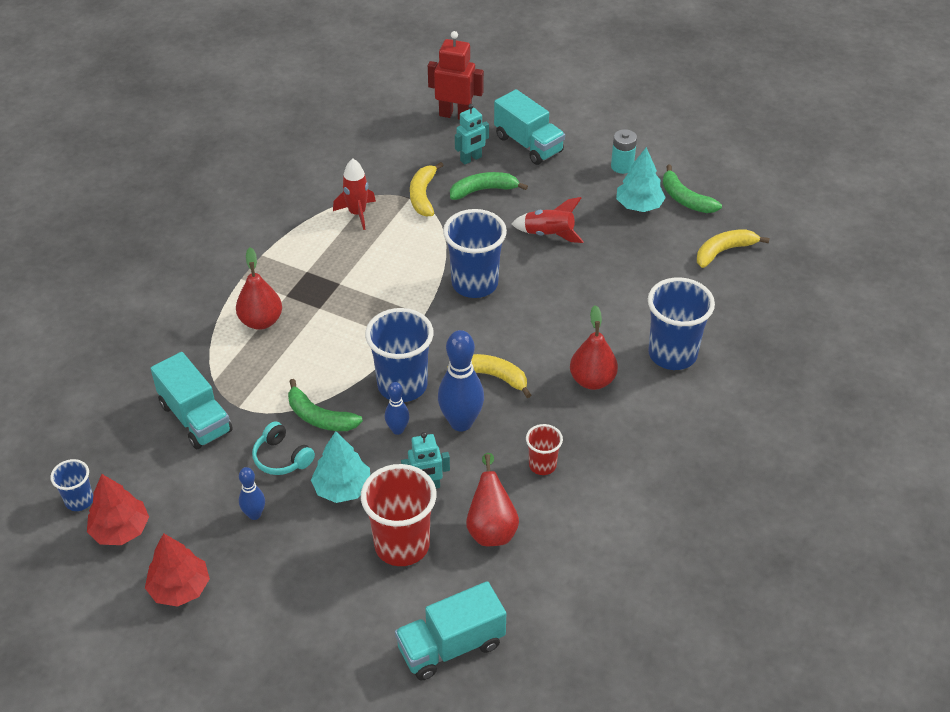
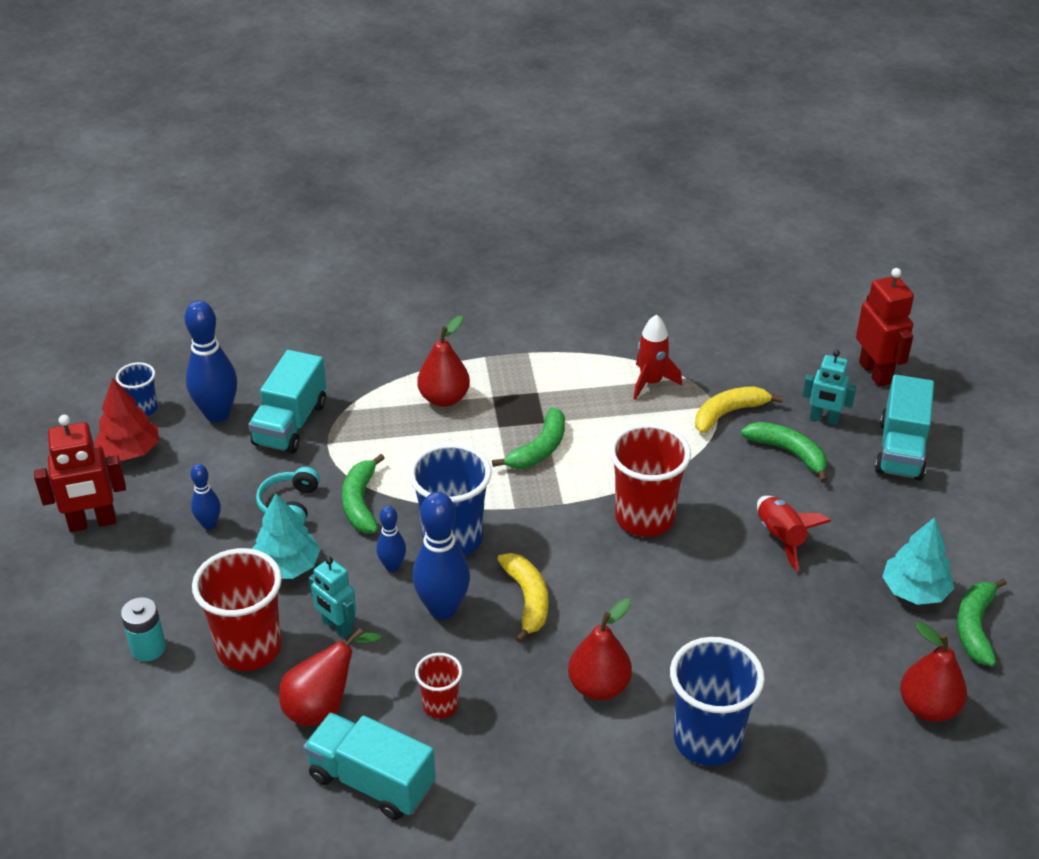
camera: 55 degrees right, 5 degrees down
red tree [145,533,210,607] -> red robot [34,415,126,532]
turquoise truck [395,581,506,680] -> turquoise truck moved to [303,713,436,820]
blue cup [443,209,507,298] -> red cup [609,423,691,537]
turquoise battery [611,129,637,174] -> turquoise battery moved to [121,597,166,661]
yellow banana [697,229,769,268] -> red pear [900,621,967,722]
none -> blue bowling pin [185,300,237,422]
none -> green banana [492,407,565,469]

